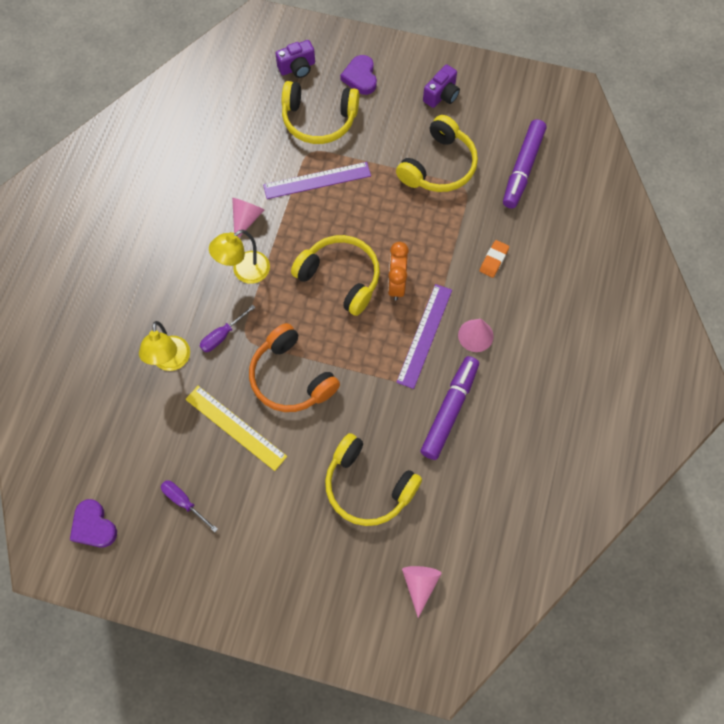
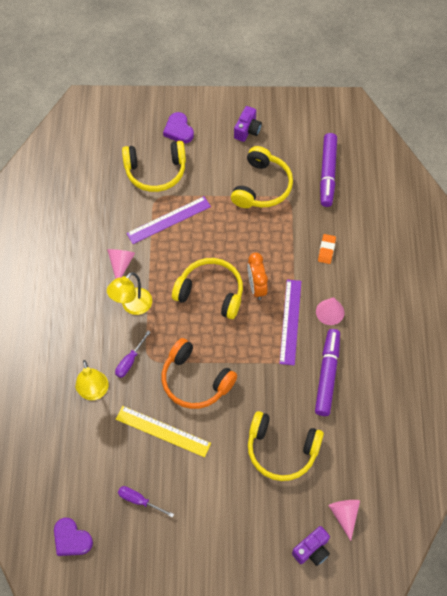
camera: 15 degrees left, 5 degrees down
purple camera [275,40,315,78] -> purple camera moved to [292,526,330,566]

